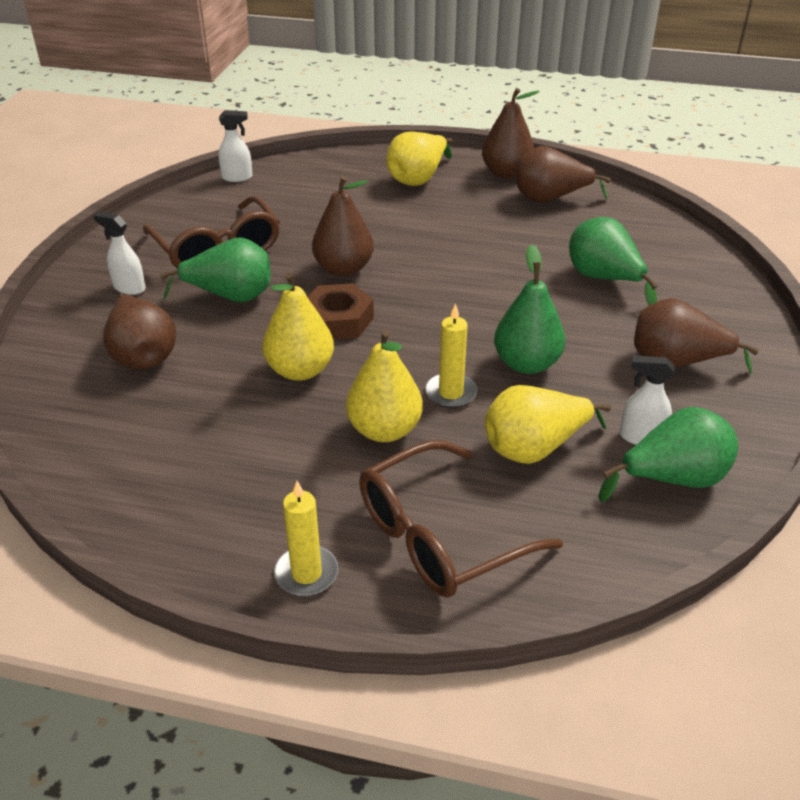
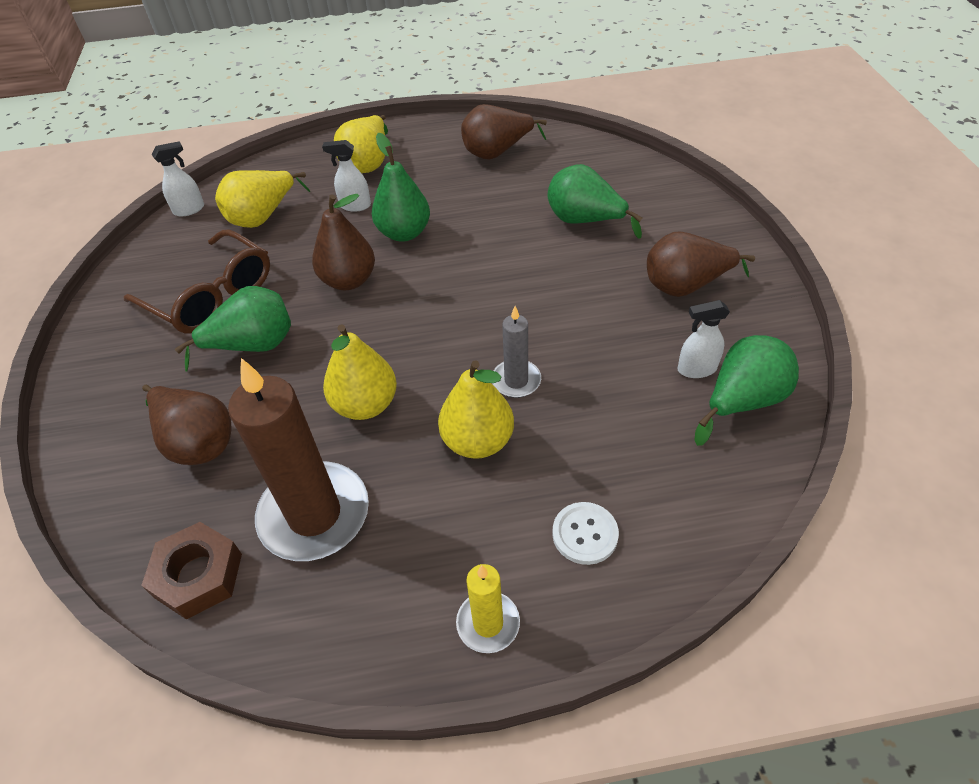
camera: 20 degrees left, 10 degrees up
white spray bottle [93,212,146,295] -> white spray bottle moved to [322,140,371,212]
brown nut [308,283,374,339] -> brown nut moved to [141,522,242,620]
brown glasses [359,440,563,598] -> white button [552,502,619,565]
yellow candle [425,303,477,408] -> grey candle [492,306,541,398]
brown pear [482,88,540,178] -> none
yellow pear [485,385,611,464] -> yellow pear moved to [215,170,310,228]
green pear [494,244,565,374] -> green pear moved to [372,133,430,242]
none -> brown candle [228,358,369,561]

